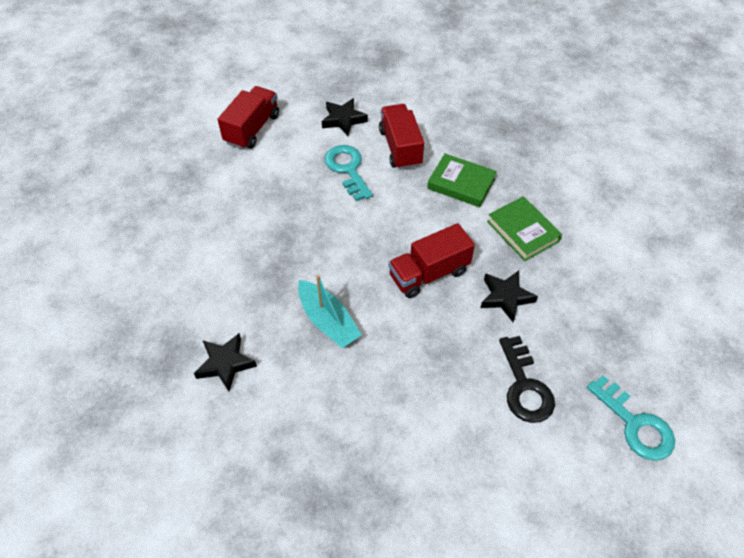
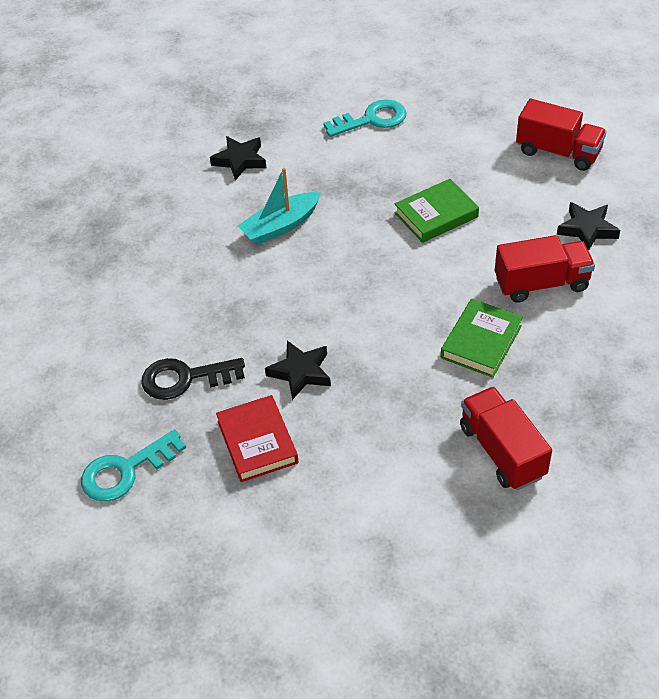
camera: 95 degrees right, 5 degrees down
turquoise key [324,145,373,201] -> turquoise key moved to [323,99,406,137]
red truck [388,223,475,298] -> red truck moved to [460,387,552,490]
green book [487,196,562,261] -> green book moved to [395,179,479,243]
none -> red book [216,395,298,482]

